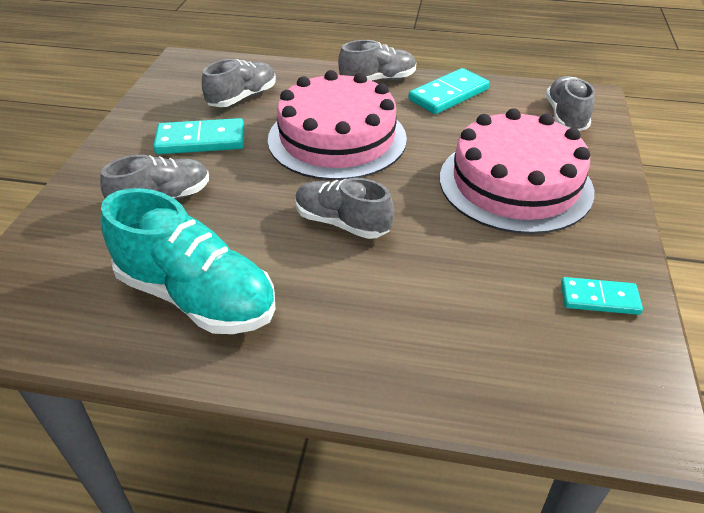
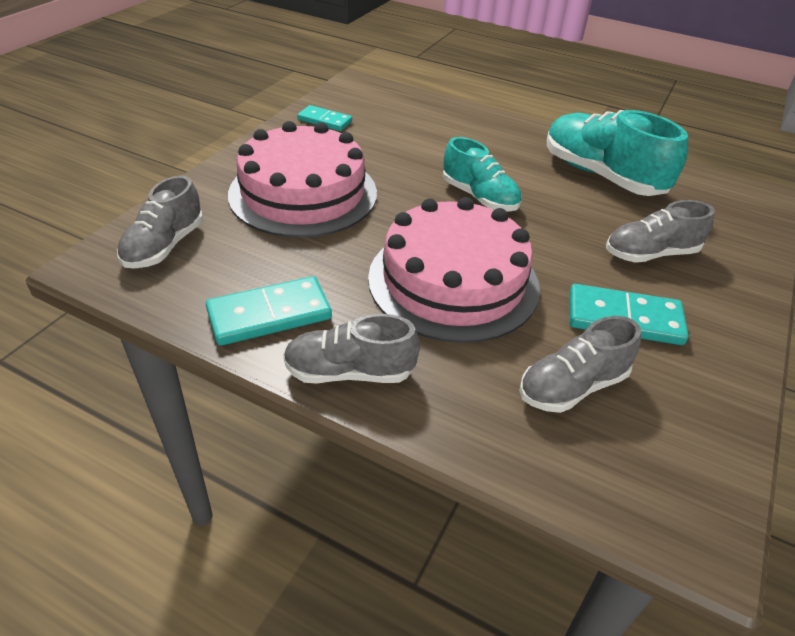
camera: 165 degrees left, 0 degrees up
grey shoe [295,178,394,239] -> turquoise shoe [443,137,521,211]

